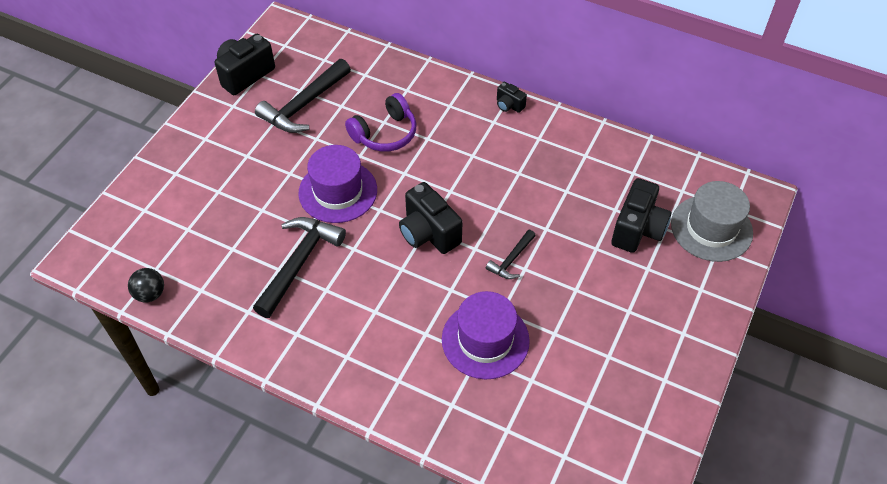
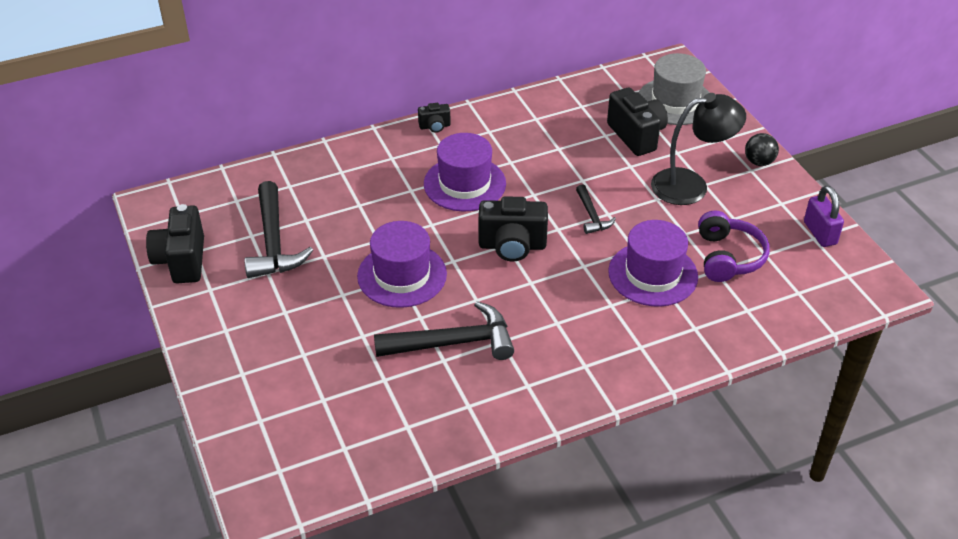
camera: 50 degrees left, 10 degrees down
black ball [128,268,164,303] -> black ball moved to [745,133,779,166]
black hammer [253,217,346,318] -> black hammer turned 105 degrees clockwise [374,301,514,360]
purple headphones [345,93,416,152] -> purple headphones moved to [698,210,770,282]
none -> purple hat [424,133,506,211]
none -> black lamp [651,93,746,205]
none -> purple padlock [804,186,844,247]

